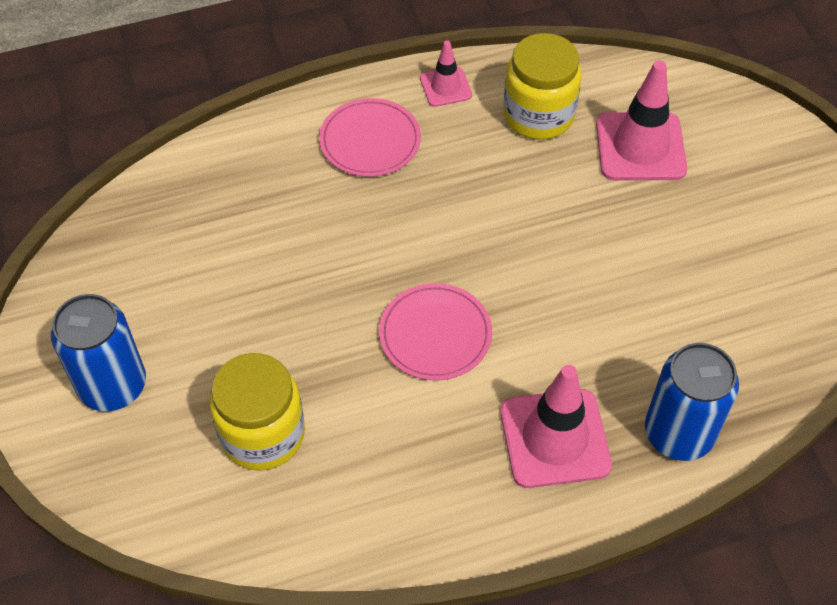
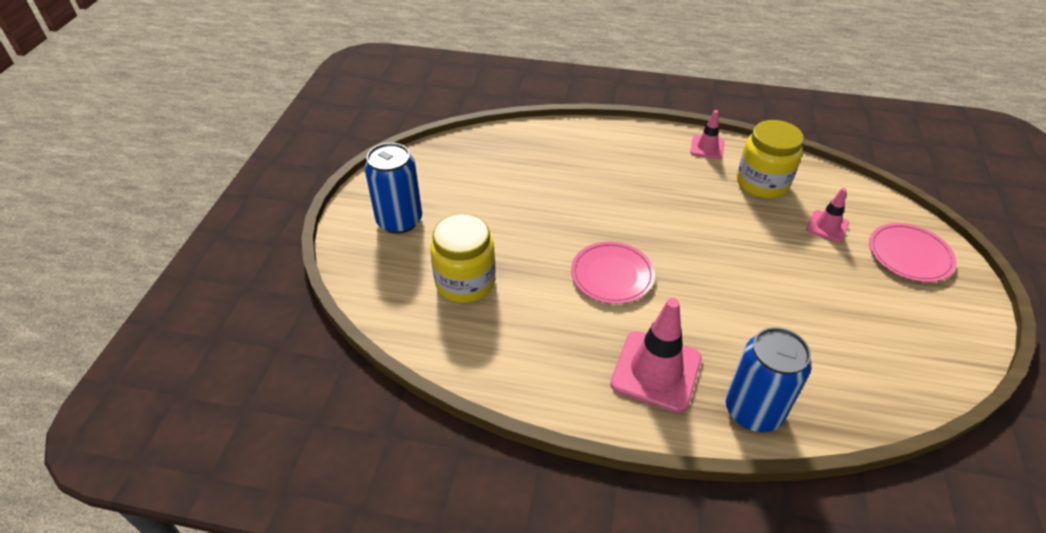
camera: 30 degrees right, 10 degrees down
pink plate [319,98,421,177] -> pink plate moved to [869,223,956,282]
pink traffic cone [596,61,687,180] -> pink traffic cone [806,188,849,242], size x0.55

